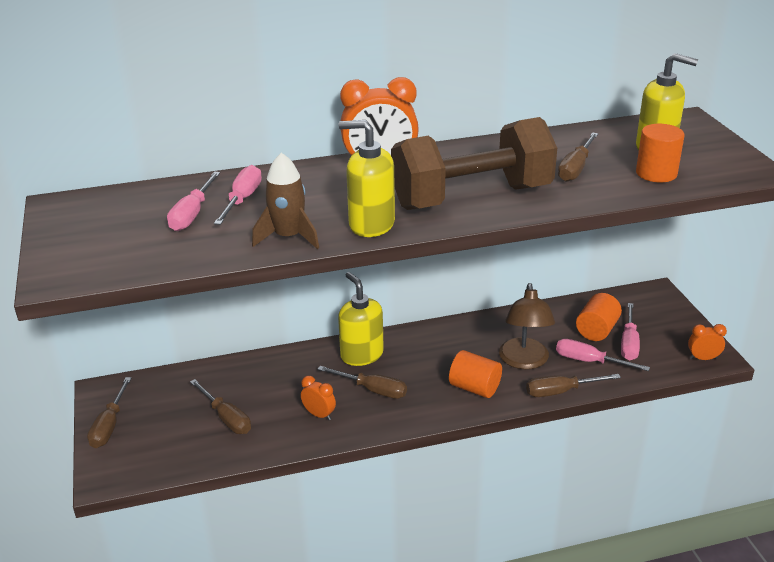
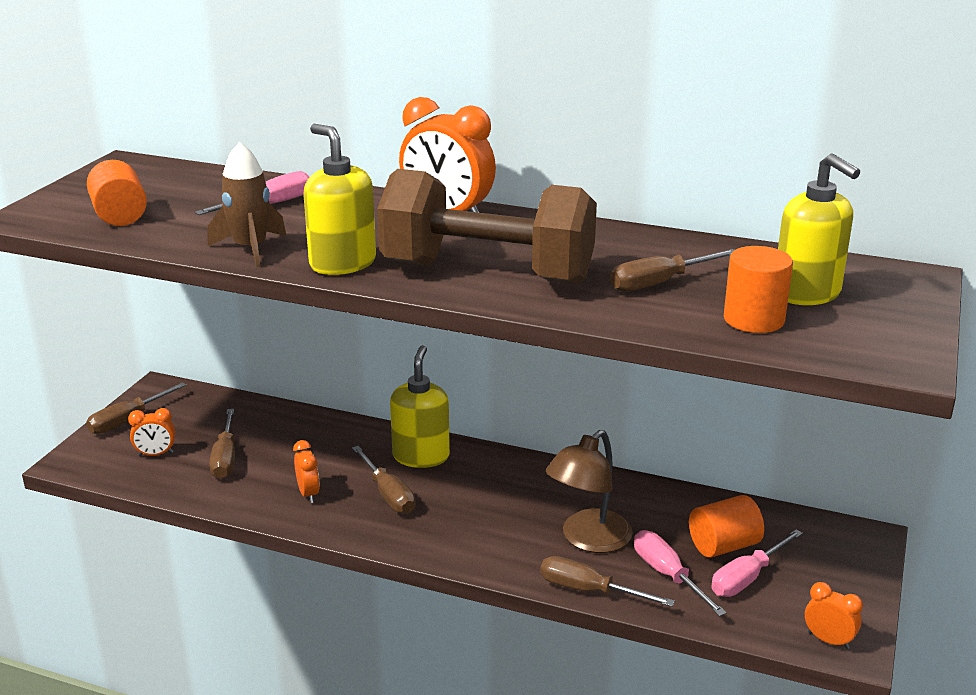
camera: 35 degrees right, 5 degrees down
pink screwdriver [167,171,220,231] -> none
orange cylinder [449,350,502,398] -> orange cylinder moved to [87,160,147,226]
none -> orange clock [128,408,175,456]

